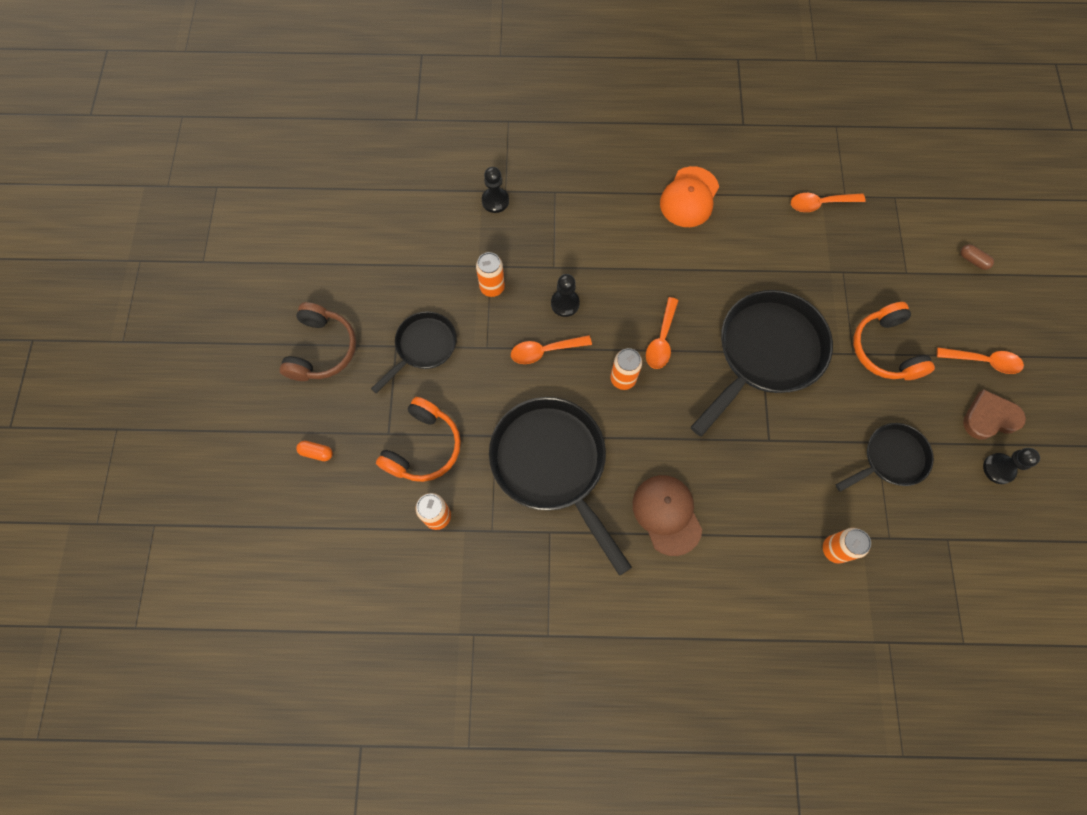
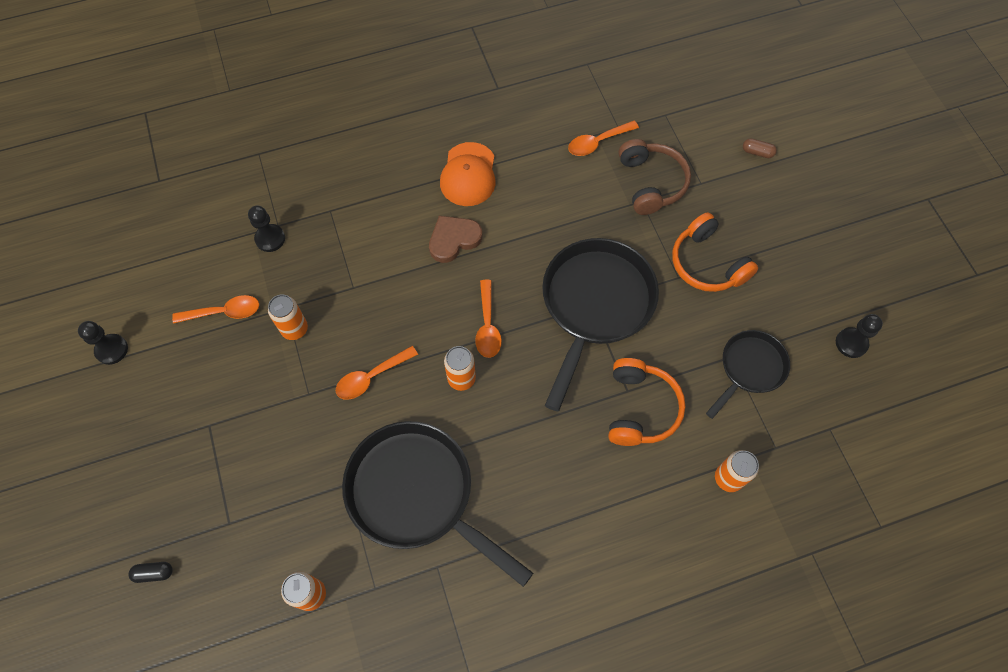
camera: 20 degrees left, 5 degrees down
brown headphones [279,302,356,381] -> brown headphones moved to [619,139,691,215]
orange capsule [296,441,333,461] -> black capsule [128,562,173,583]
black pan [371,311,457,393] -> none
orange headphones [376,397,461,482] -> orange headphones moved to [608,358,686,446]
black pawn [551,274,580,317] -> black pawn moved to [78,321,128,365]
brown cap [633,475,702,556] -> none
orange spoon [937,347,1024,374] -> orange spoon moved to [172,295,259,324]
brown heart [963,389,1026,440] -> brown heart moved to [429,216,482,263]

